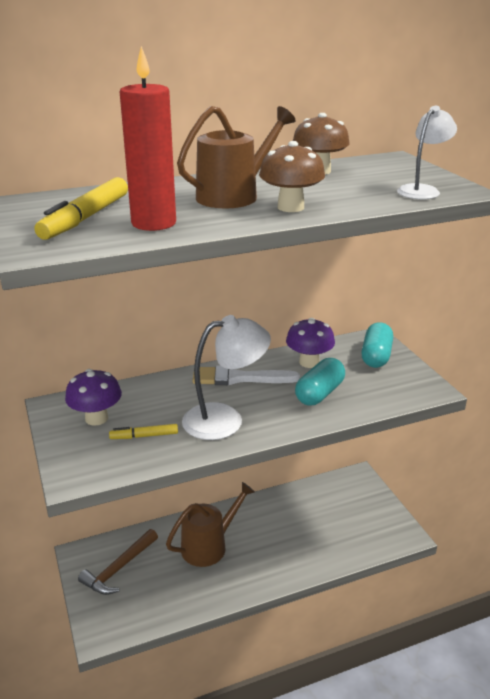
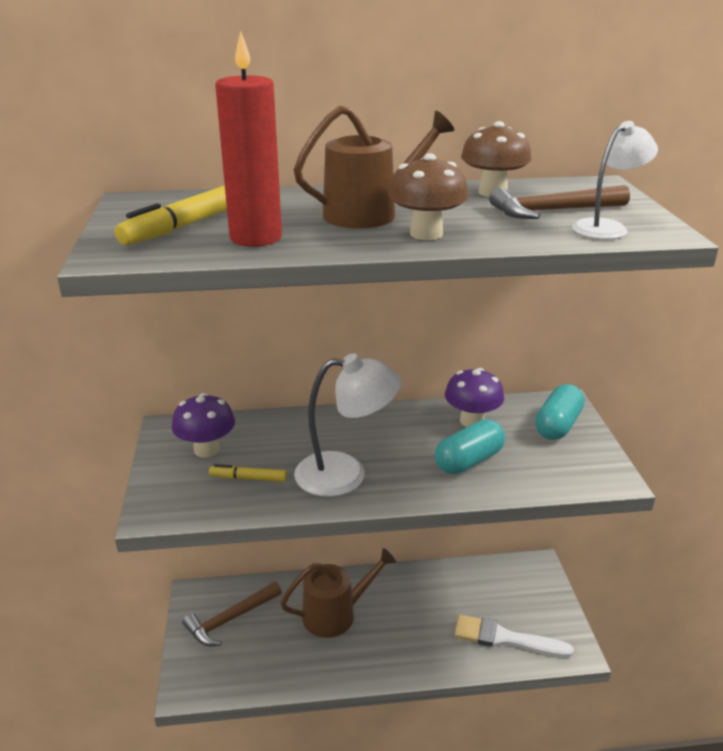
camera: 15 degrees right, 0 degrees up
white brush [192,365,300,385] -> white brush moved to [454,614,574,658]
none -> brown hammer [489,185,630,219]

